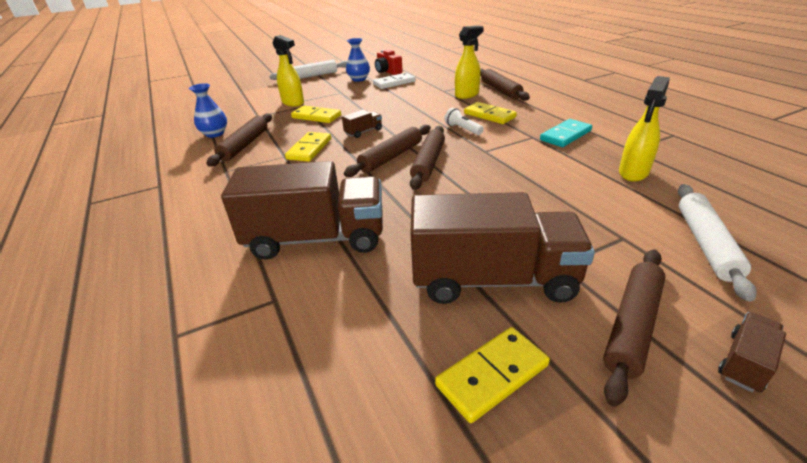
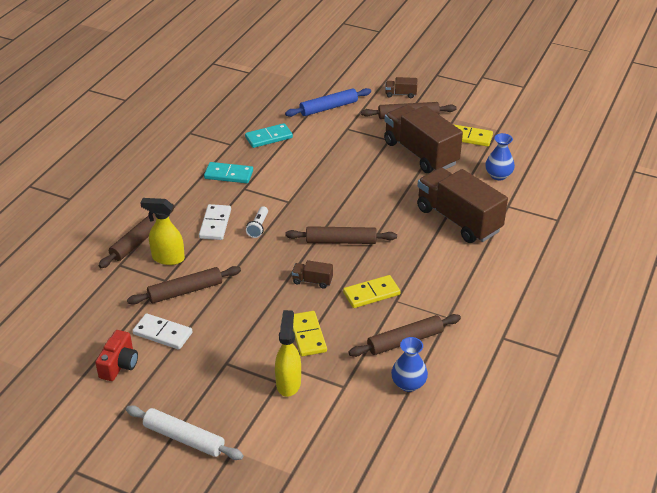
camera: 130 degrees left, 5 degrees up
blue vase [346,38,370,82] -> blue vase moved to [485,133,515,180]
brown rolling pin [410,126,445,190] -> brown rolling pin moved to [127,266,241,305]
yellow domino [464,102,517,124] -> white domino [199,204,231,240]
yellow spray bottle [619,76,670,182] -> turquoise domino [245,123,293,148]
white rolling pin [678,184,757,301] -> blue rolling pin [285,88,371,117]

